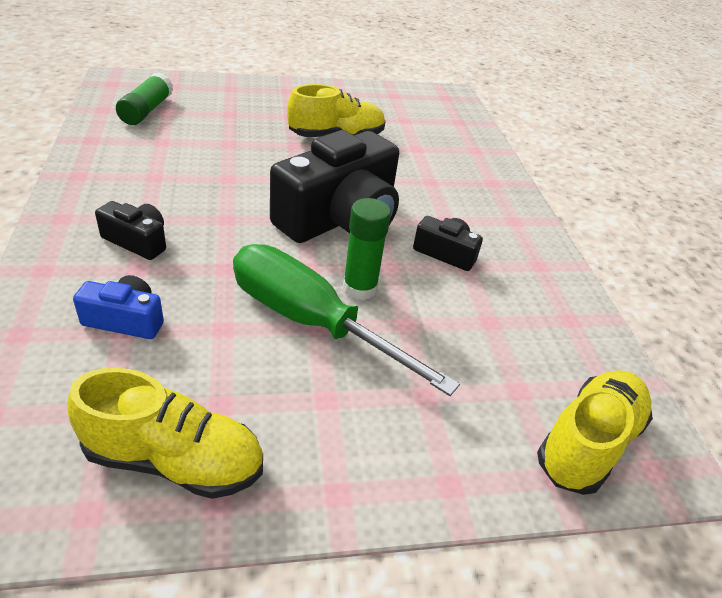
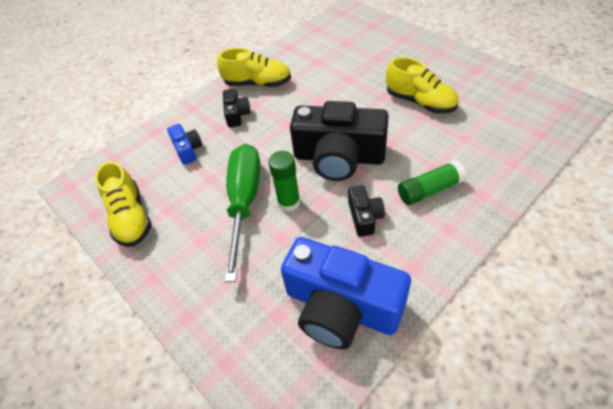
camera: 65 degrees right, 10 degrees up
green glue stick [116,72,173,125] -> green glue stick moved to [398,160,466,205]
yellow shoe [537,370,653,495] -> yellow shoe moved to [217,48,291,87]
none -> blue camera [281,237,411,349]

